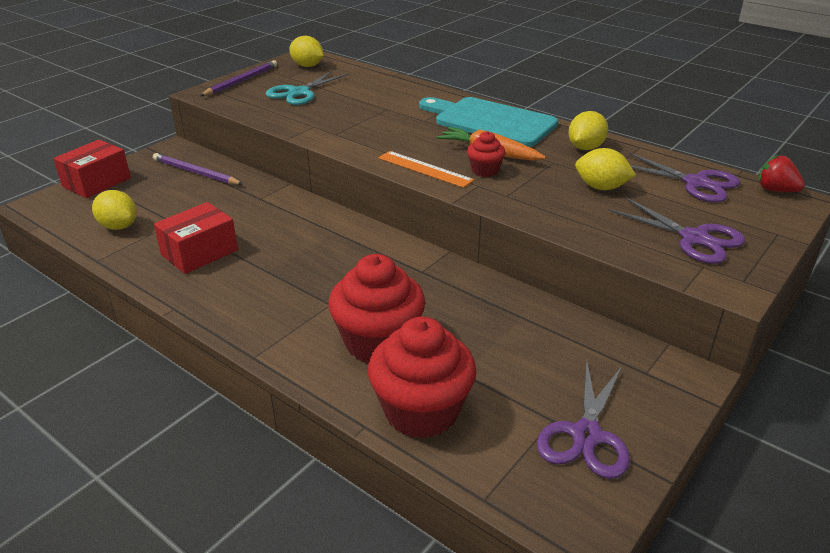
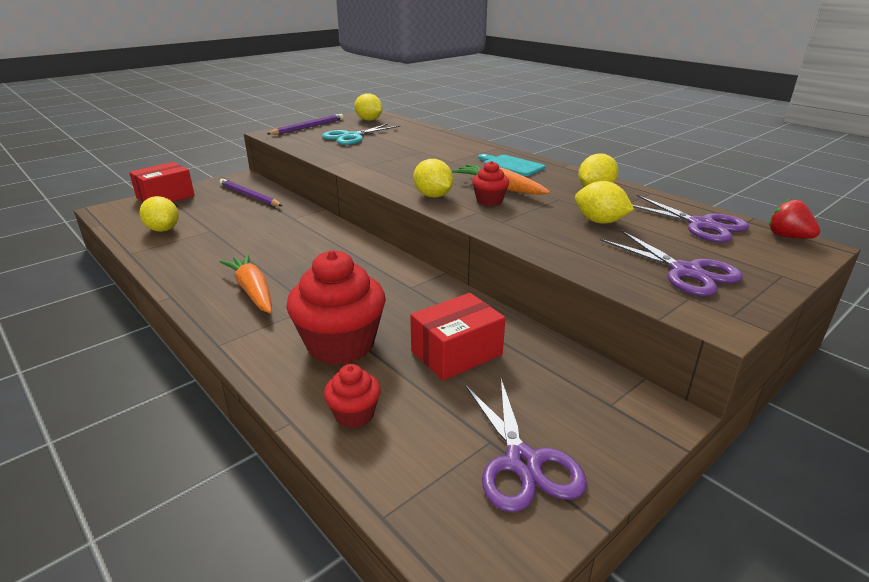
camera: 10 degrees right, 5 degrees down
red box [154,202,238,274] -> red box moved to [410,293,505,381]
red cupcake [368,316,476,439] -> red cupcake [324,364,381,428], size x0.50
orange ruler [378,151,474,188] -> yellow lemon [413,159,453,198]
turquoise cutting board [419,97,558,147] -> turquoise cutting board [478,154,545,176], size x0.54
purple scissors [536,359,630,479] -> purple scissors turned 45 degrees counterclockwise [465,379,587,512]
none -> orange carrot [220,254,272,313]

